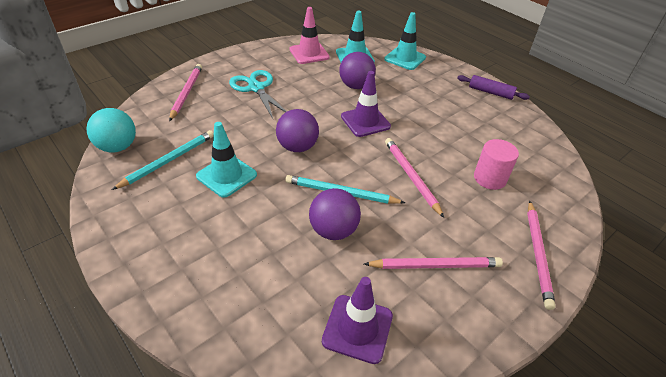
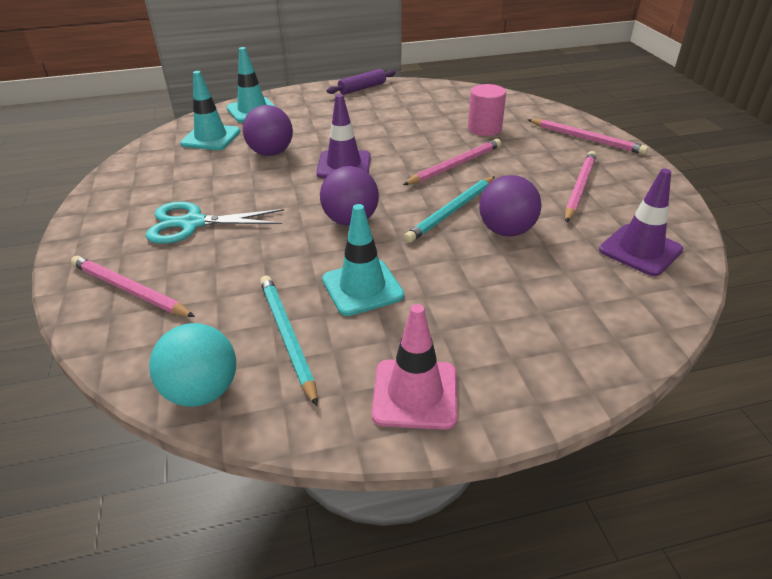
camera: 60 degrees left, 5 degrees down
pink traffic cone [290,7,330,64] -> pink traffic cone moved to [372,304,457,430]
pink pencil [385,138,444,218] -> pink pencil turned 135 degrees clockwise [403,139,501,185]

